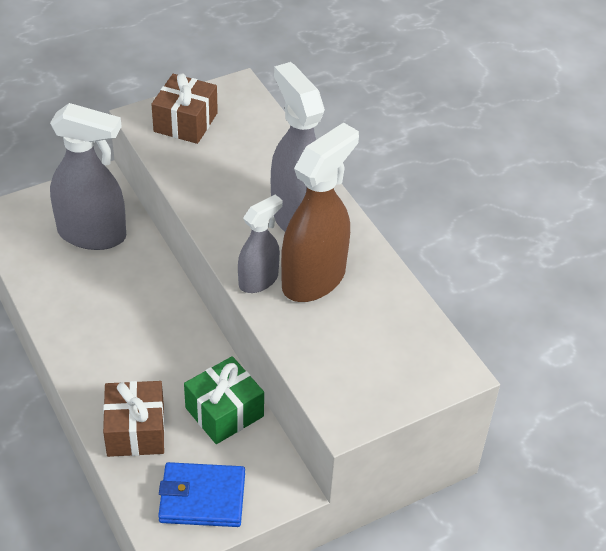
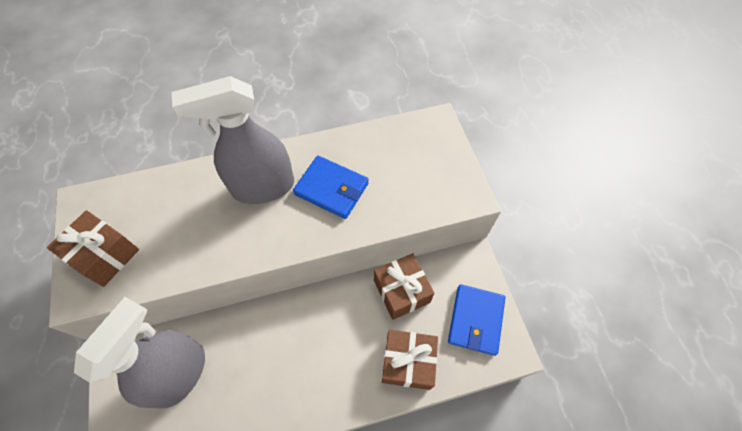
camera: 75 degrees left, 15 degrees up
green gift [184,356,264,444] -> brown gift [374,253,434,320]
grey spray bottle [238,195,283,293] -> none
brown spray bottle [281,122,359,302] -> blue wallet [293,156,369,219]

